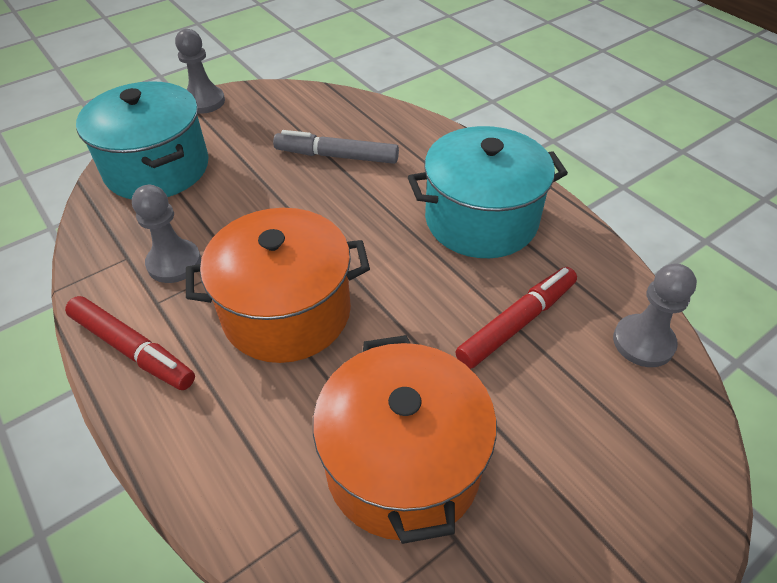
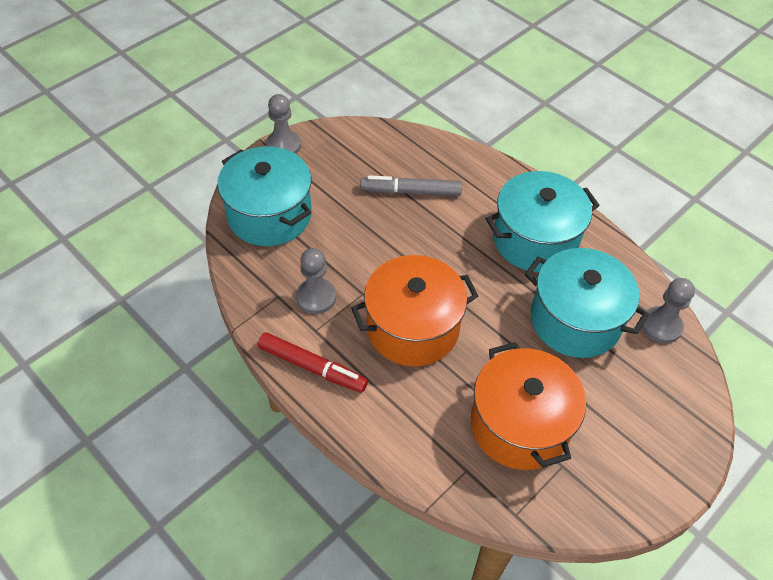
camera: 10 degrees left, 5 degrees up
red marker [455,267,577,369] -> turquoise pot [525,248,649,358]

